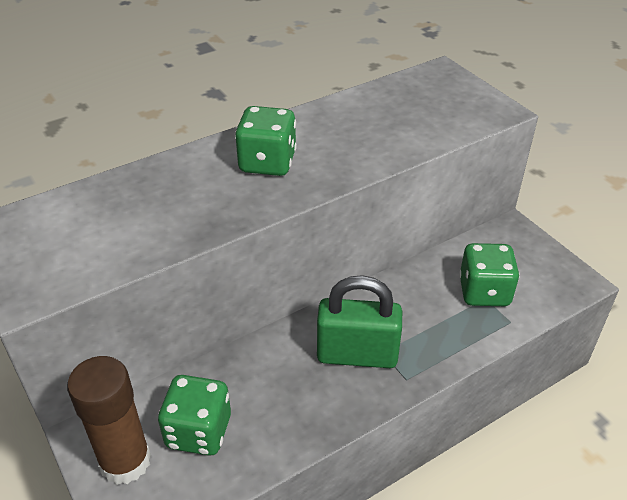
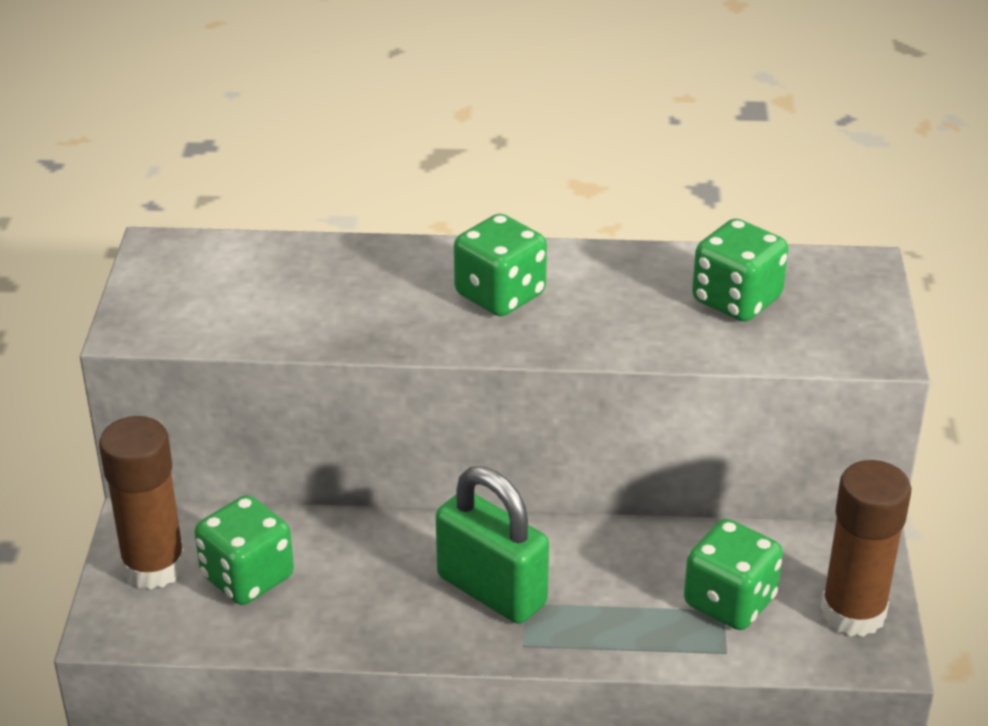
camera: 35 degrees right, 5 degrees down
none -> green dice [692,219,788,322]
none -> brown glue stick [821,460,911,637]

